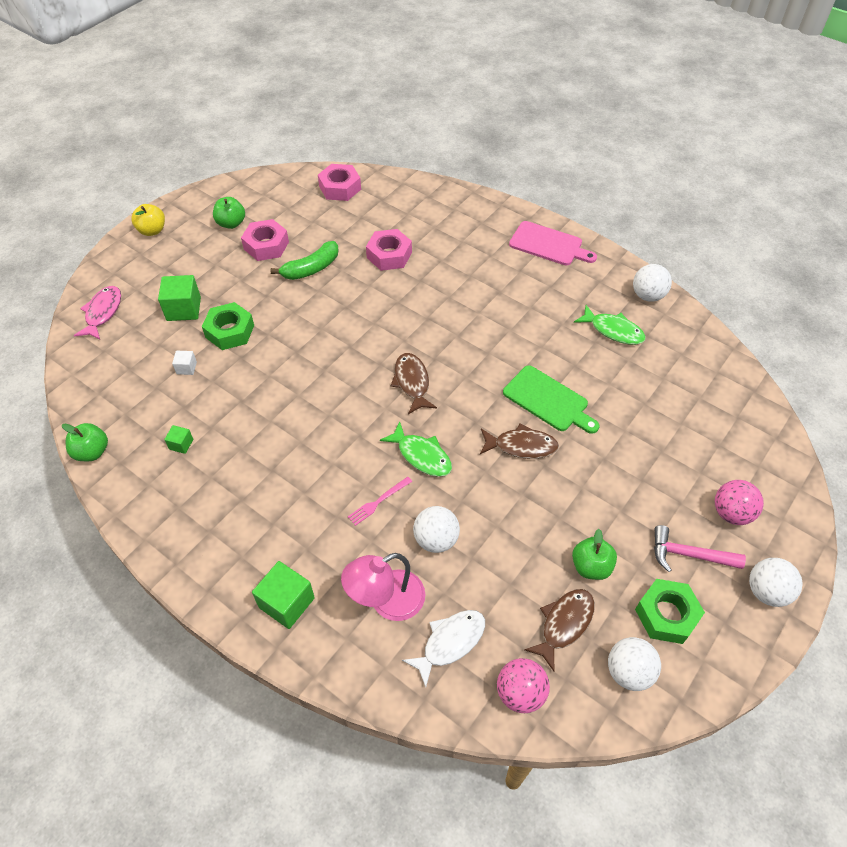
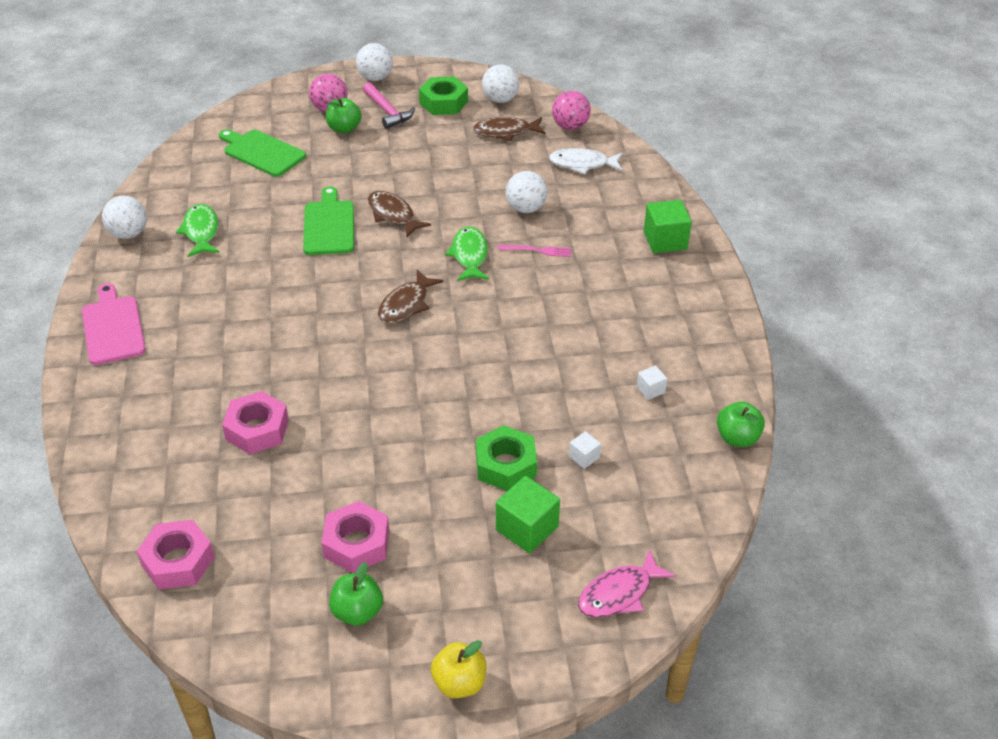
camera: 135 degrees left, 10 degrees down
green cube [164,425,193,454] -> white cube [637,366,667,400]
green banana [271,241,339,280] -> none
pink lamp [341,553,425,621] -> none
green apple [572,529,617,580] -> green apple moved to [326,98,362,133]
none -> green cutting board [219,129,306,177]

